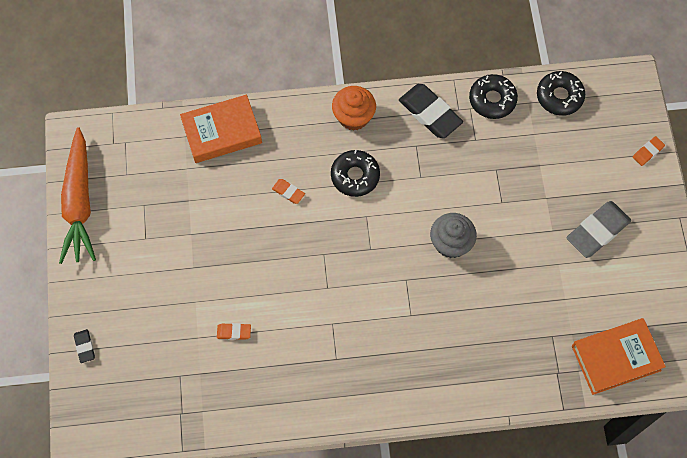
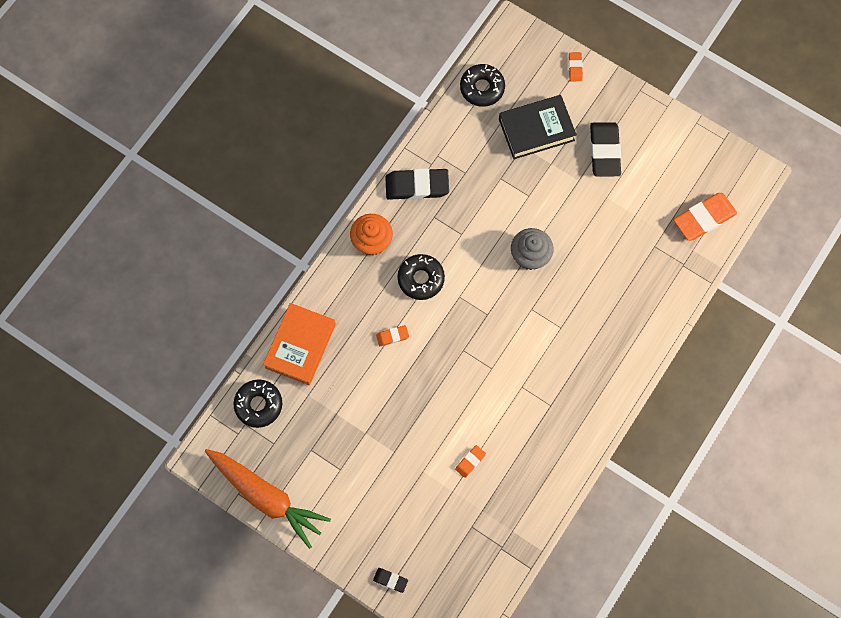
camera: 50 degrees left, 5 degrees up
black donut [469,74,518,119] -> black donut moved to [233,379,282,428]
grey eraser [566,201,631,258] -> black eraser [590,122,621,177]
orange book [572,318,666,395] -> orange eraser [674,193,737,241]
none -> black book [499,95,577,159]

